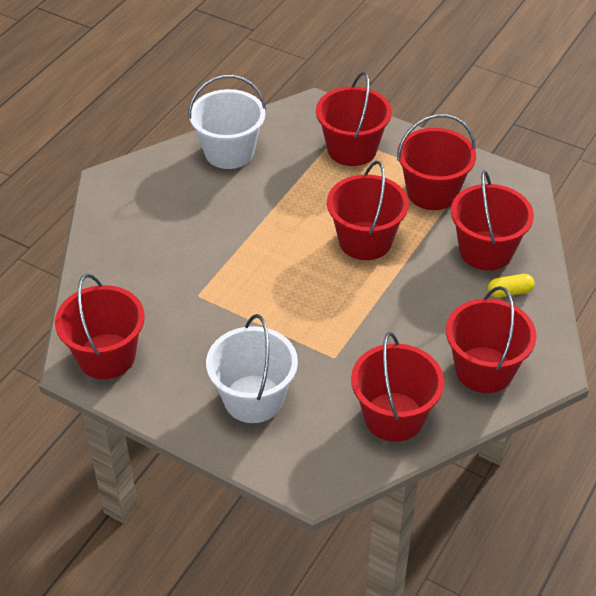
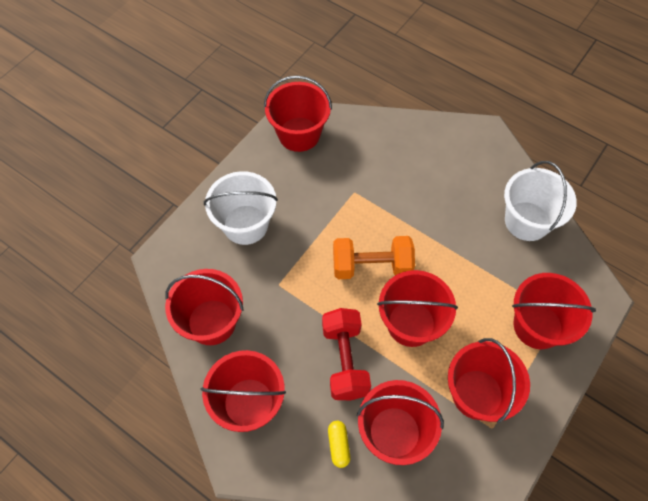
camera: 95 degrees right, 15 degrees up
none -> red dumbbell [322,308,371,400]
none -> orange dumbbell [333,236,415,279]

